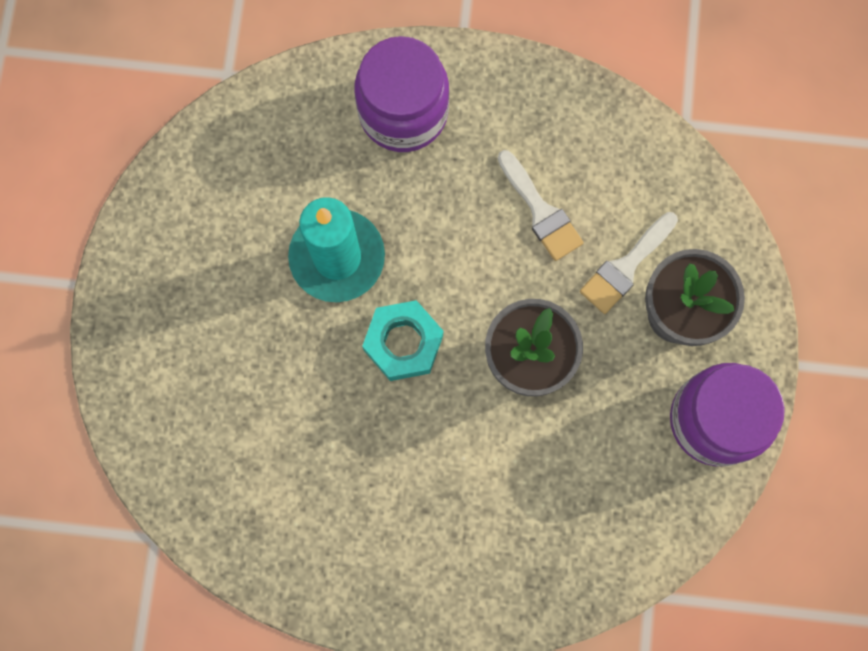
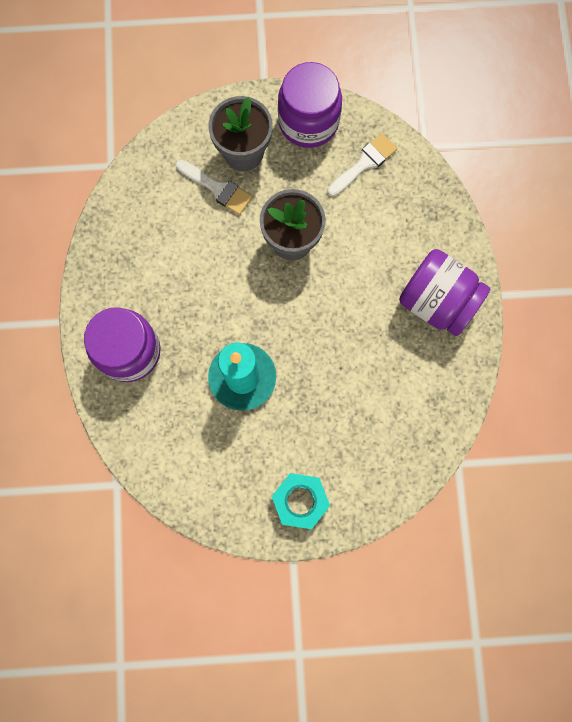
camera: 100 degrees left, 0 degrees up
turquoise nut [362,300,443,381] -> turquoise nut moved to [272,473,330,529]
white brush [498,150,583,261] -> white brush moved to [328,133,397,196]
none -> purple jar [399,249,490,336]

